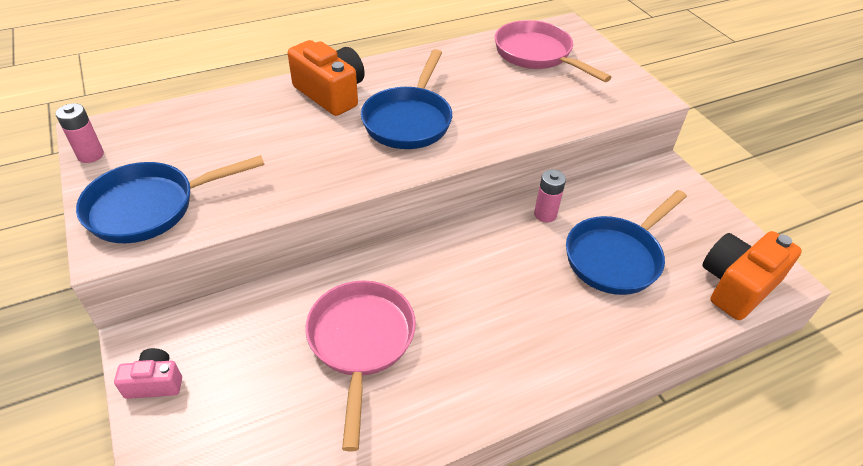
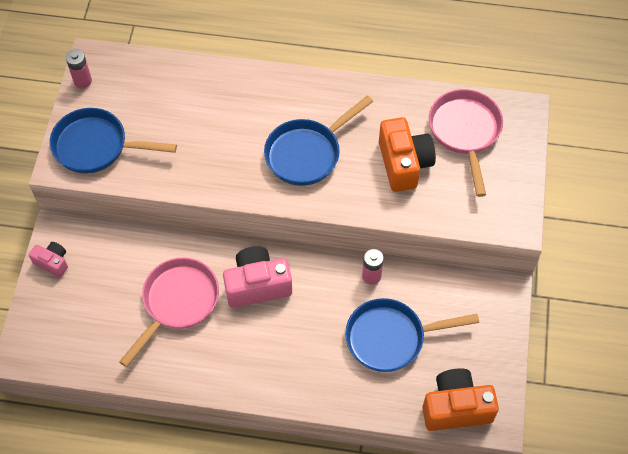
camera: 35 degrees right, 15 degrees up
orange camera [287,40,365,116] -> orange camera moved to [379,117,436,192]
none -> pink camera [223,246,292,308]

